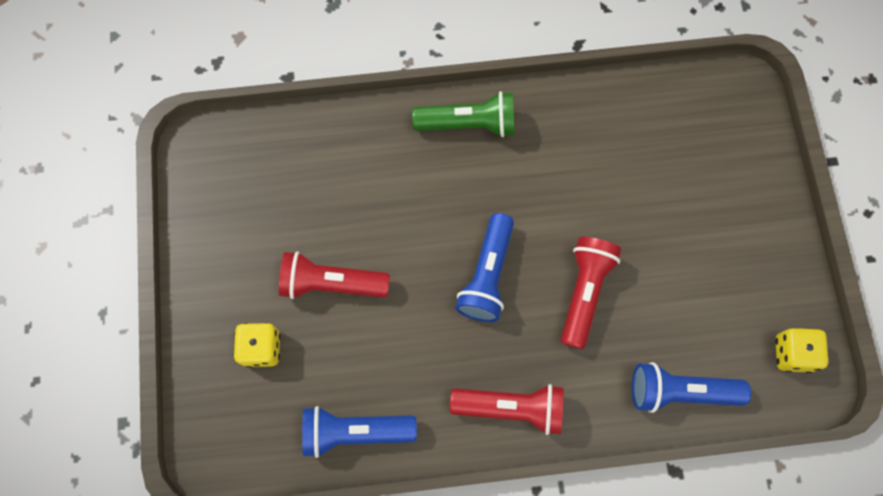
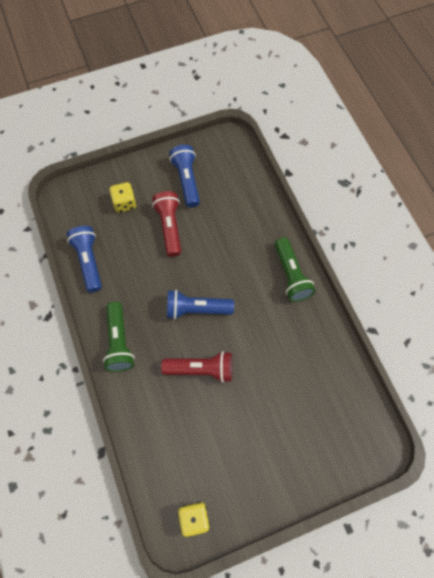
camera: 75 degrees right, 5 degrees down
red flashlight [450,384,564,435] -> green flashlight [103,302,134,372]
blue flashlight [632,362,751,413] -> blue flashlight moved to [169,145,200,207]

